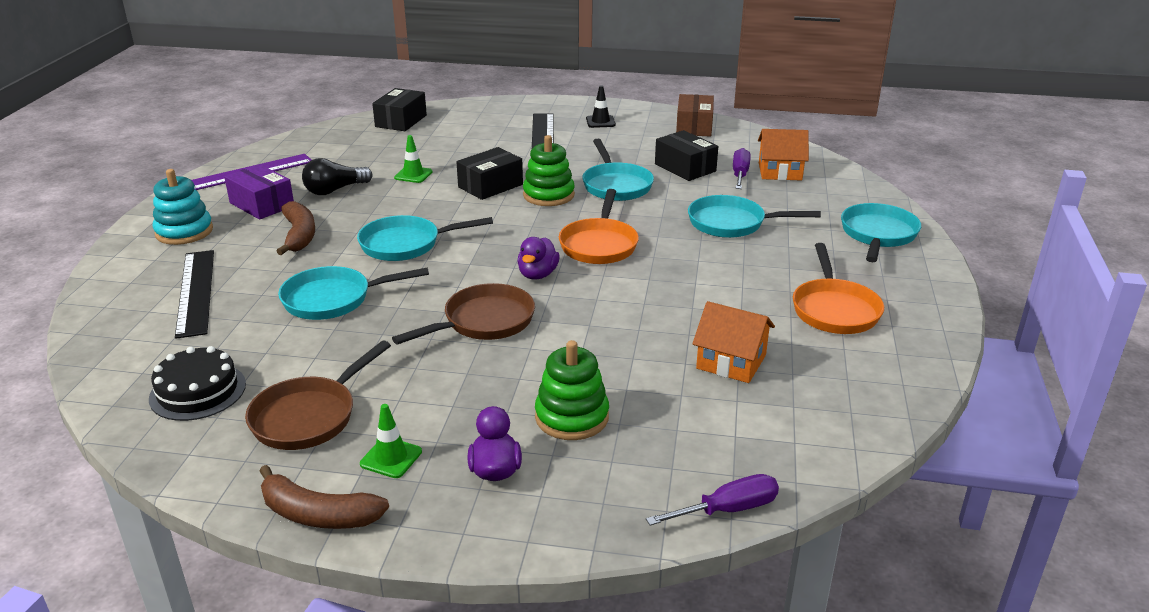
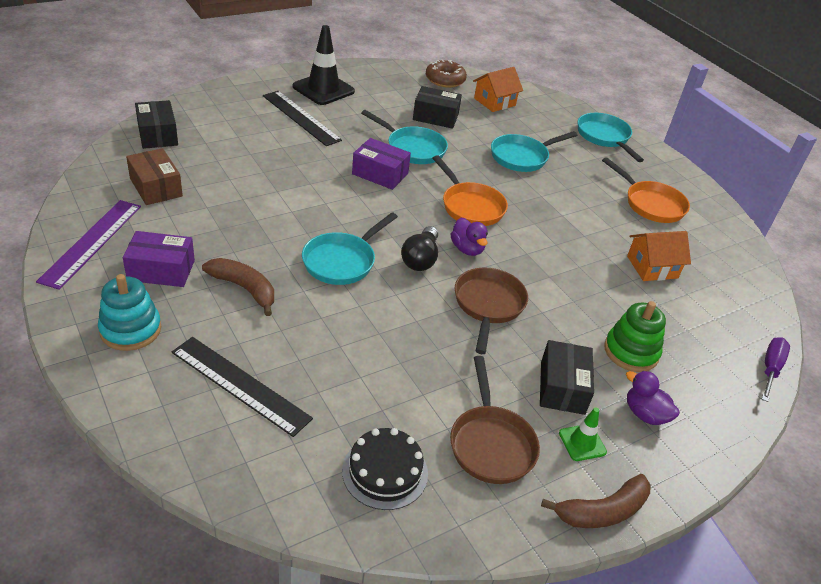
camera: 45 degrees left, 10 degrees up
turquoise pan [278,266,429,320] -> none
black light bulb [302,158,372,195] -> black light bulb moved to [401,226,438,271]
green traffic cone [394,135,433,183] -> none
black box [456,147,523,200] -> black box moved to [540,340,594,415]
green stacking toy [523,135,575,206] -> purple box [352,138,411,190]
black traffic cone [586,85,616,128] -> black traffic cone [293,25,355,105], size x1.99
brown box [676,94,714,137] -> brown box moved to [126,148,183,205]
purple screwdriver [733,148,751,189] -> none
none -> brown donut [426,60,467,88]

